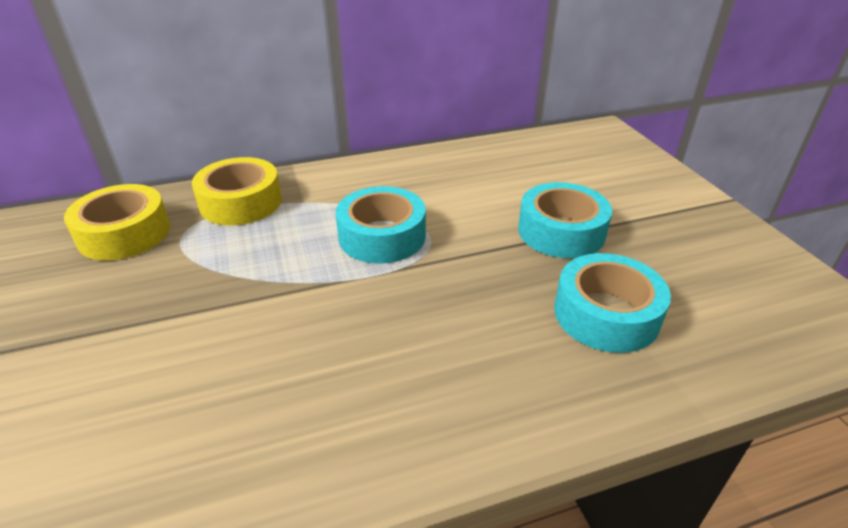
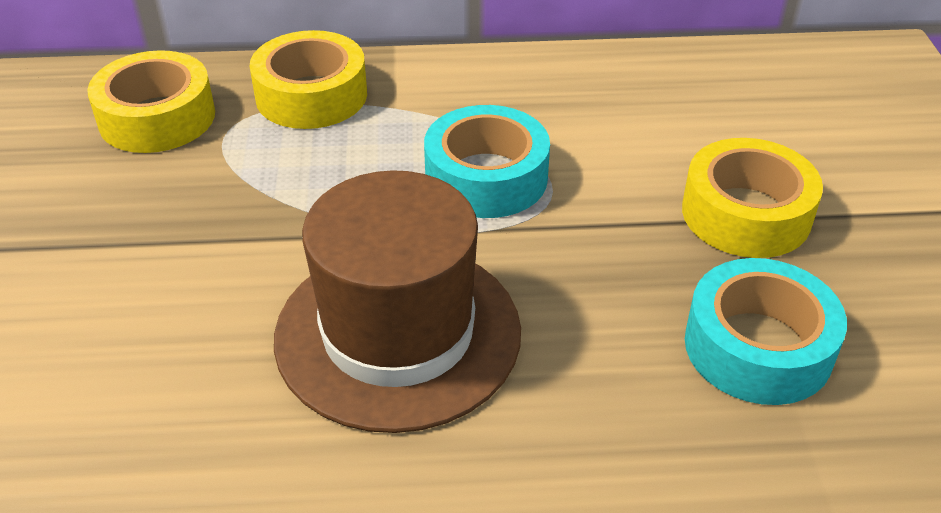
camera: 15 degrees right, 5 degrees up
turquoise tape [518,182,612,258] -> yellow tape [682,138,823,258]
none -> brown hat [274,170,521,433]

